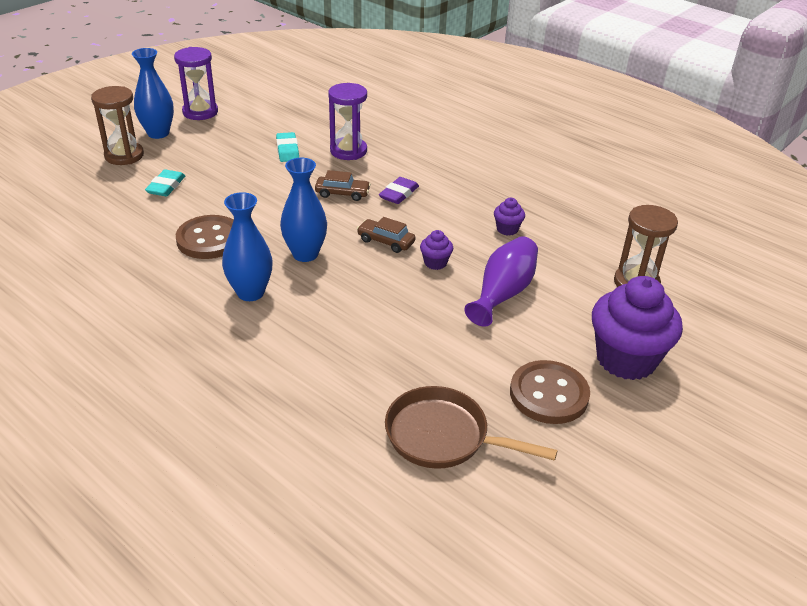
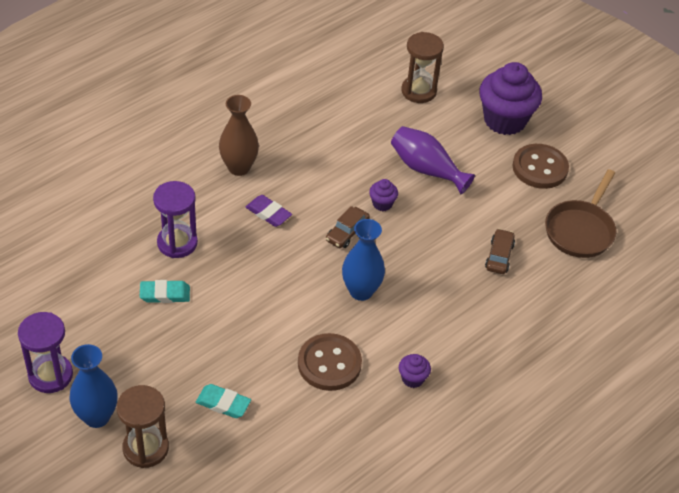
camera: 85 degrees left, 10 degrees up
blue vase [222,192,273,301] -> none
brown car [315,170,371,201] -> brown car moved to [485,229,515,274]
purple cupcake [494,198,525,236] -> purple cupcake moved to [399,354,431,388]
none -> brown vase [219,95,259,176]

